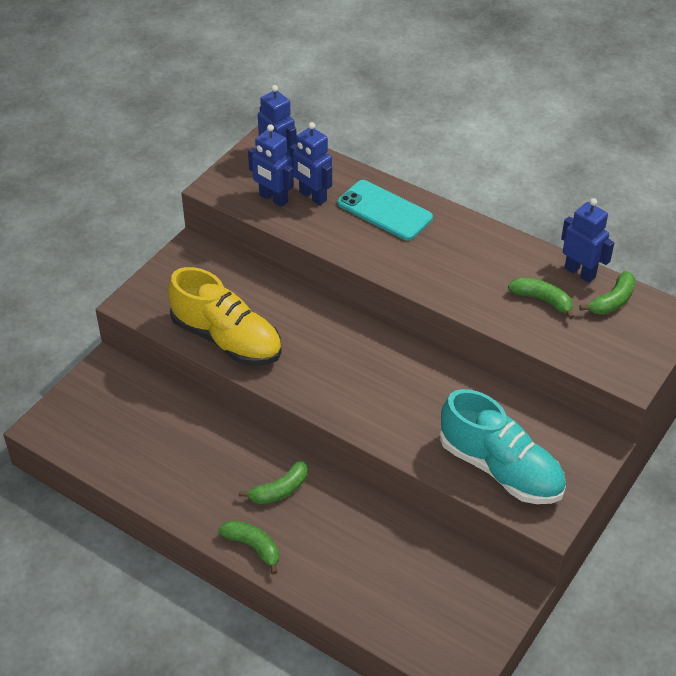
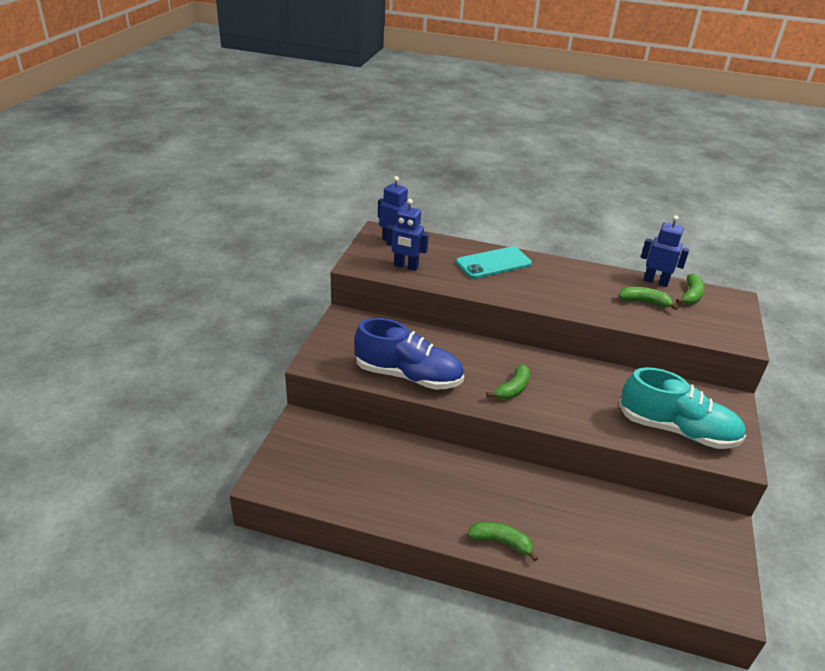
camera: 20 degrees left, 10 degrees down
yellow shoe [168,267,282,366] -> blue shoe [354,318,464,390]
green banana [239,460,308,504] -> green banana moved to [486,364,530,400]
blue robot [290,122,332,205] -> none
turquoise phone [338,180,433,241] -> turquoise phone turned 45 degrees counterclockwise [456,246,532,279]

